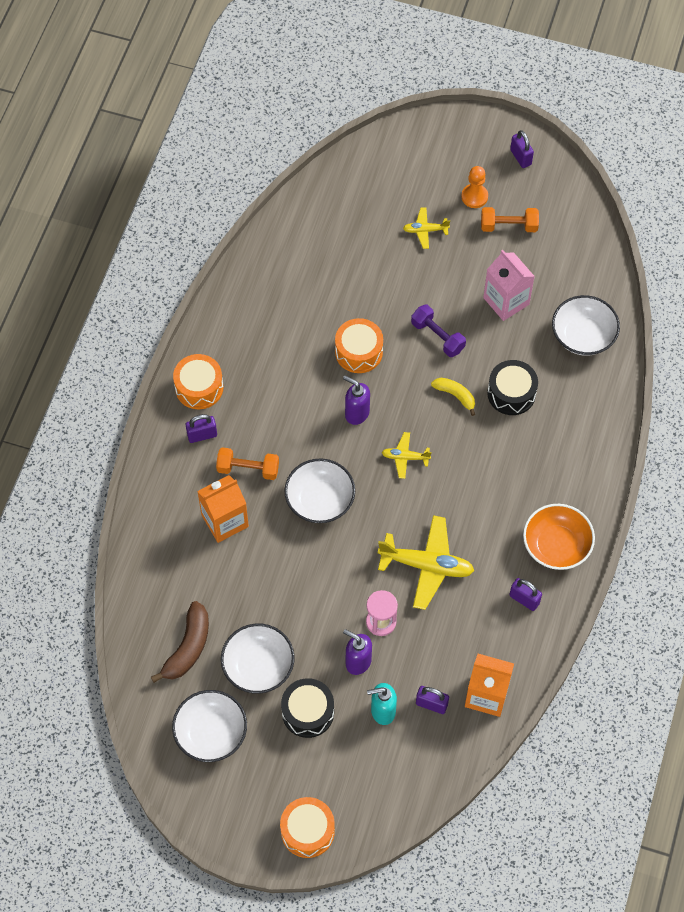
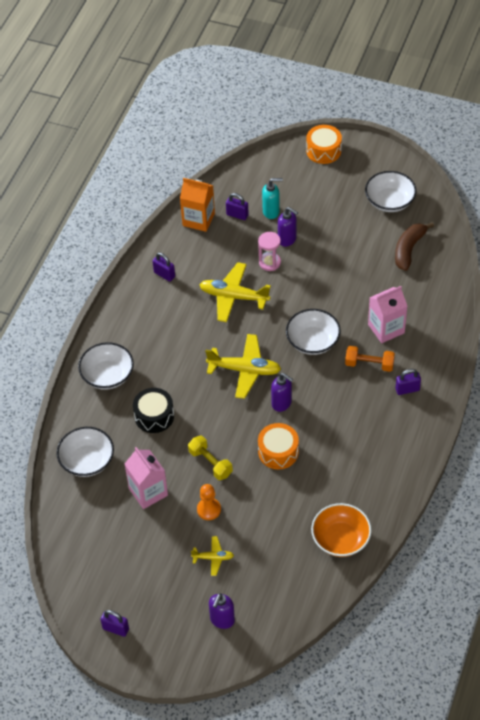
camera: 175 degrees left, 10 degrees down
orange drum [173,354,223,409] -> none
orange carton [197,475,249,543] -> pink carton [368,286,407,343]
white bowl [221,623,295,694] -> white bowl moved to [78,342,134,390]
black drum [281,678,334,738] -> none
yellow plane [381,432,432,479] -> yellow plane [205,334,281,399], size x1.92
purple dumbbell [411,305,466,357] -> yellow dumbbell [188,436,233,480]
yellow banana [431,378,475,416] -> none
orange pawn [461,166,488,208] -> orange pawn moved to [197,484,221,520]
orange dumbbell [481,207,539,232] -> none
purple padlock [510,130,534,168] -> purple padlock turned 45 degrees counterclockwise [100,610,129,637]
orange bowl [523,504,595,570] -> orange bowl moved to [311,503,371,557]
none -> purple soap dispenser [209,593,235,629]

